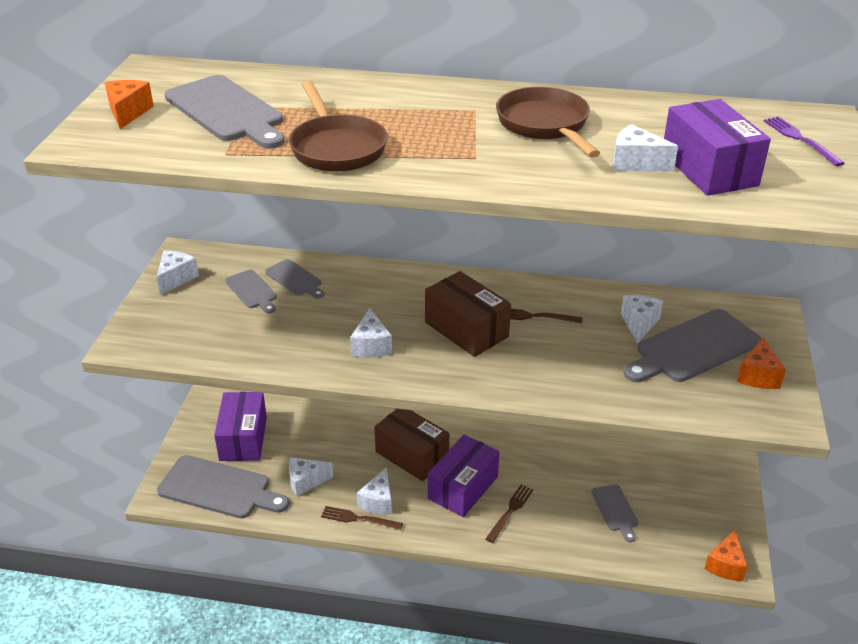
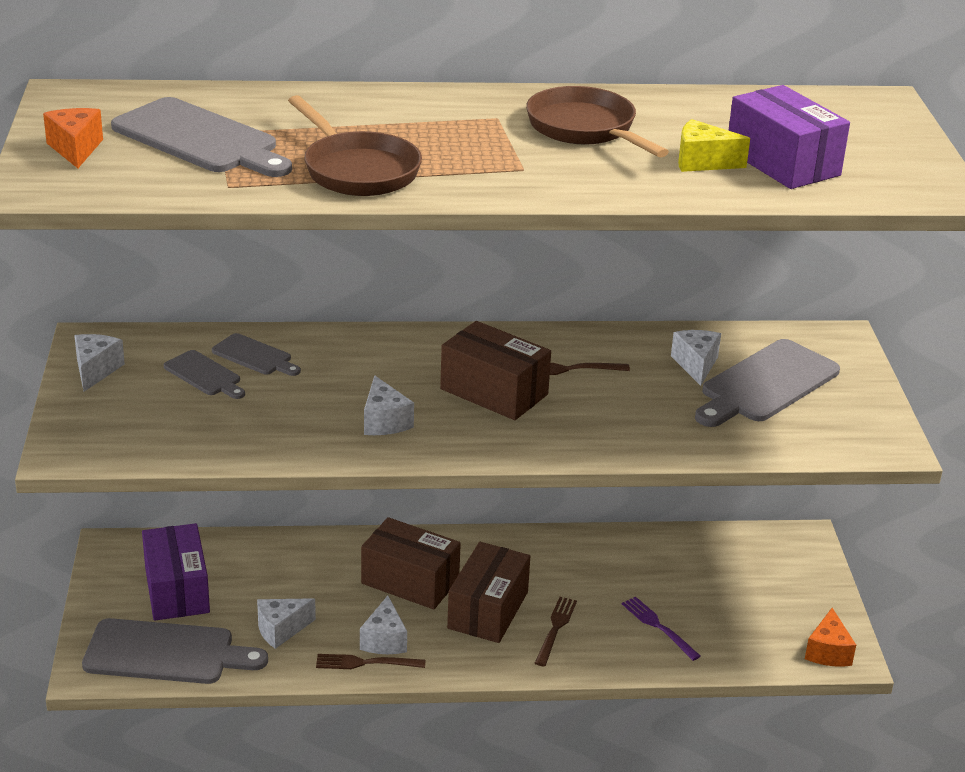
camera: 15 degrees left, 5 degrees down
purple box [428,434,499,517] -> brown box [447,542,530,643]
grey cutting board [592,484,638,542] -> none
white cheese [613,124,678,172] -> yellow cheese [678,119,750,172]
orange cheese [737,337,786,389] -> none
purple fork [764,116,845,166] -> purple fork moved to [622,597,701,661]

